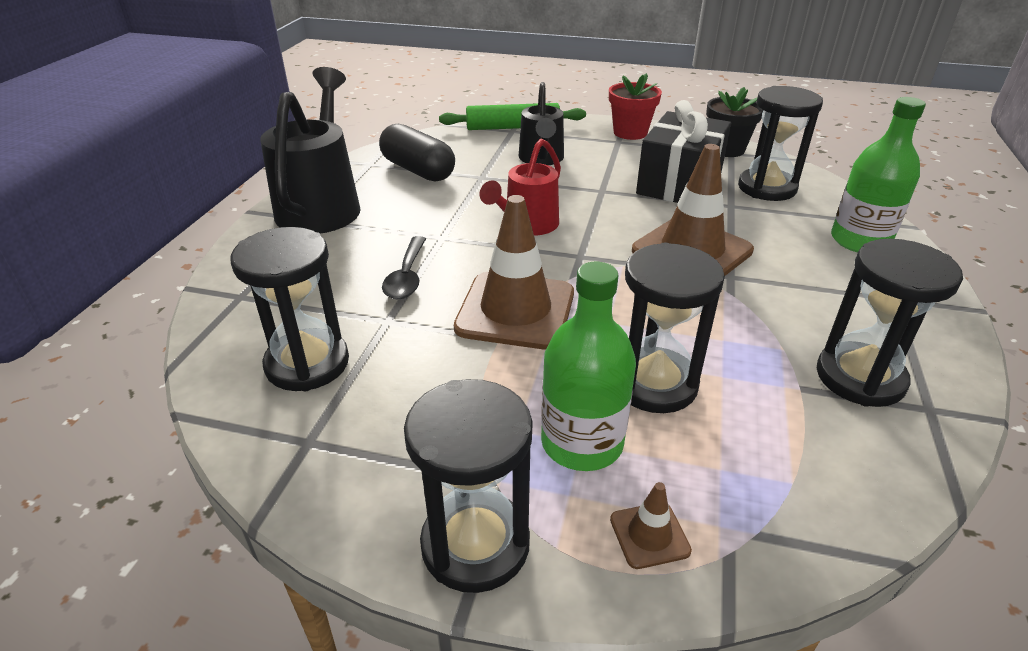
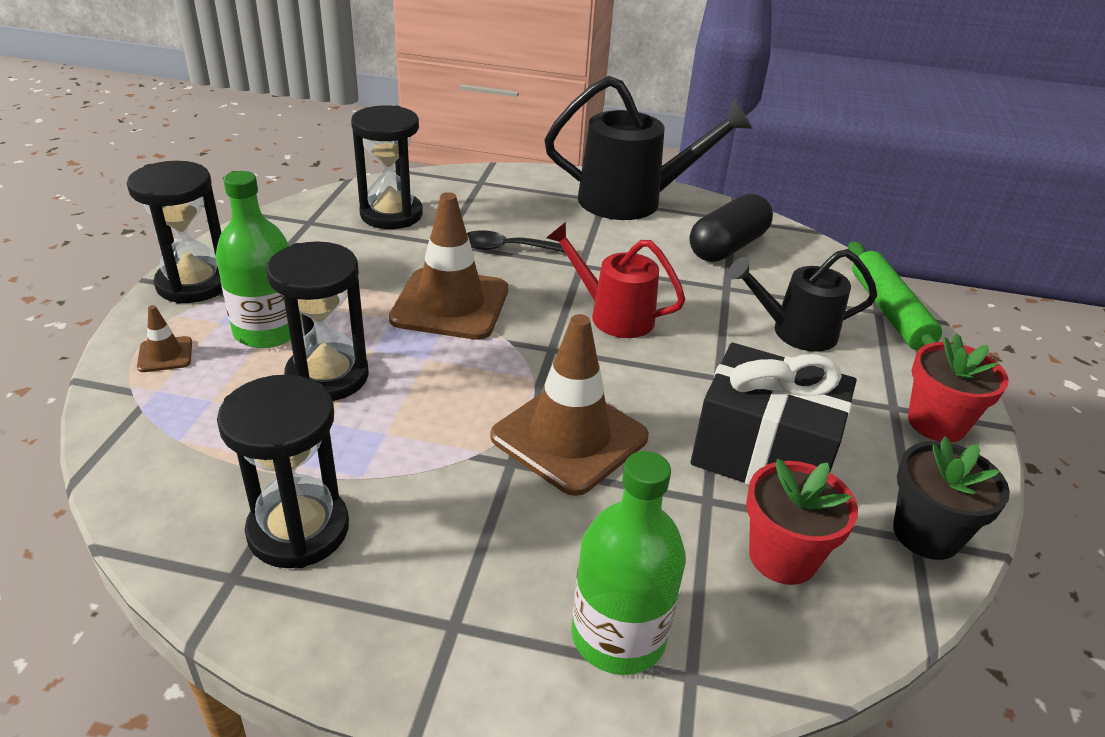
camera: 85 degrees right, 0 degrees up
black hourglass [738,86,823,201] -> red flower pot [746,459,858,585]

